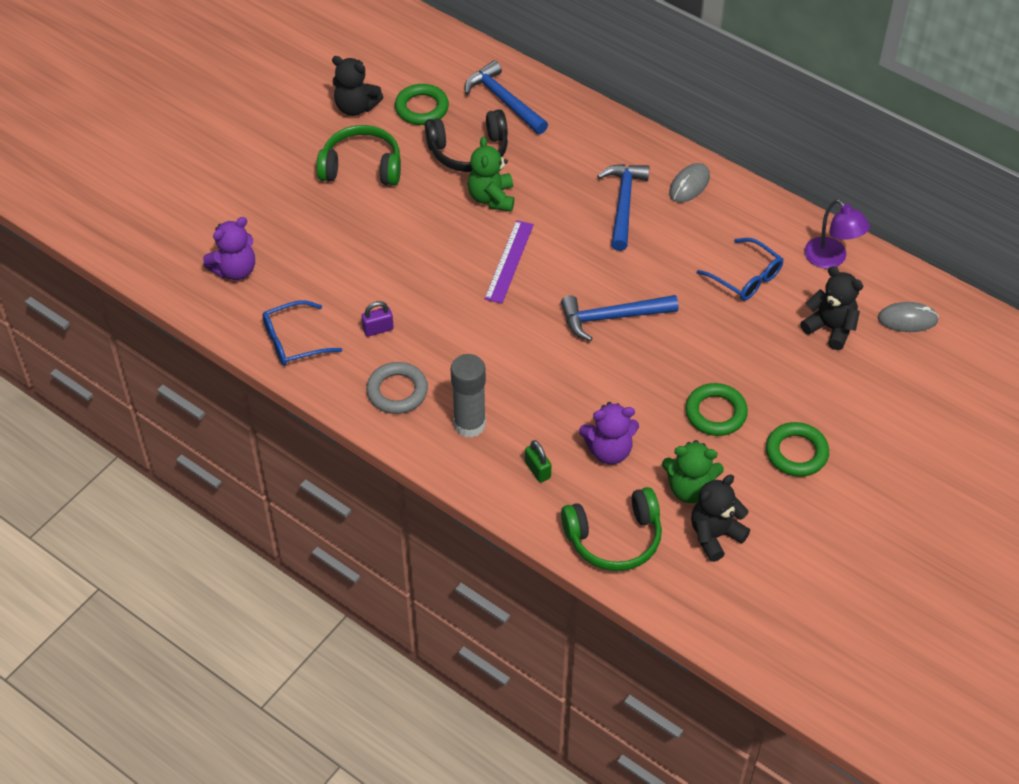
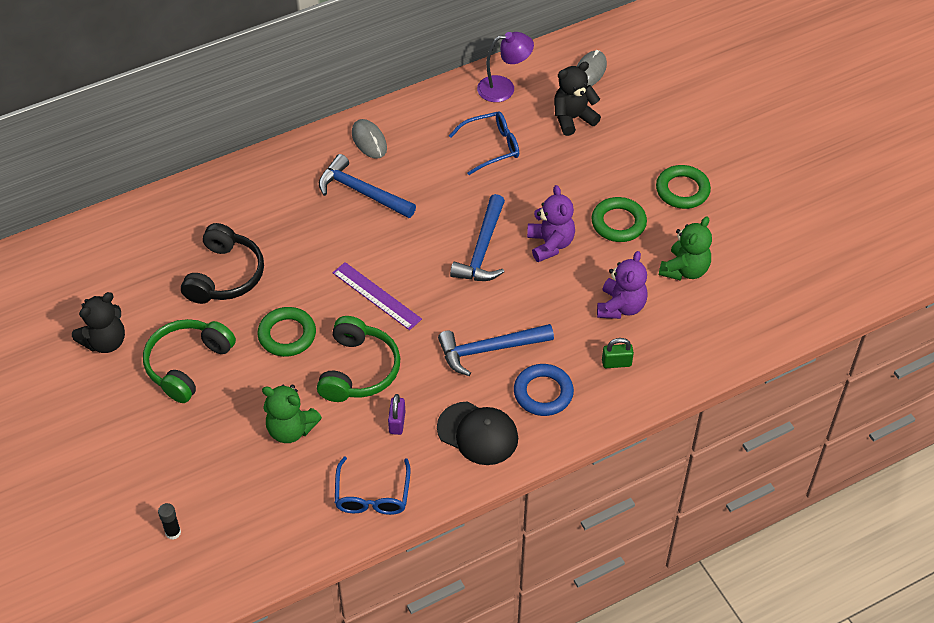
camera: 65 degrees left, 0 degrees up
purple teddy bear [203,217,255,280] -> purple teddy bear moved to [527,185,575,262]
grey ring [366,362,428,414] -> black cap [437,402,518,465]
green ring [395,84,449,125] -> green ring moved to [257,307,316,357]
grey glue stick [451,354,486,438] -> blue ring [514,364,574,416]
blue hammer [465,60,548,134] -> blue hammer moved to [438,324,554,376]
green teddy bear [468,136,514,212] -> green teddy bear moved to [262,385,322,443]
green headphones [561,487,662,571] -> green headphones moved to [317,316,400,402]
black teddy bear [691,475,750,562] -> none
none -> black glue stick [158,503,181,540]

